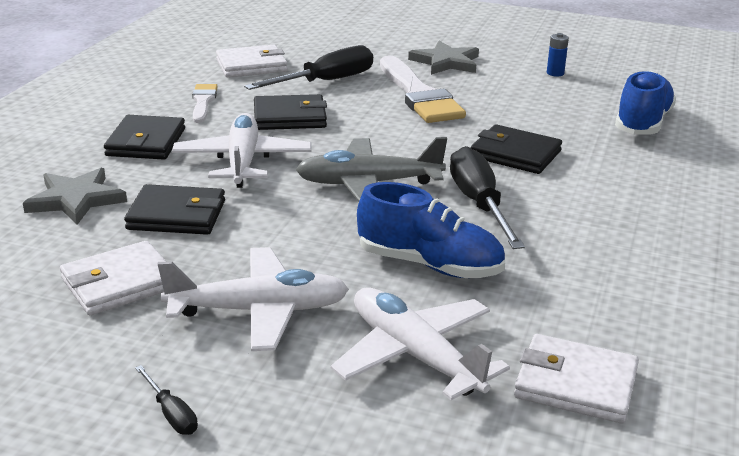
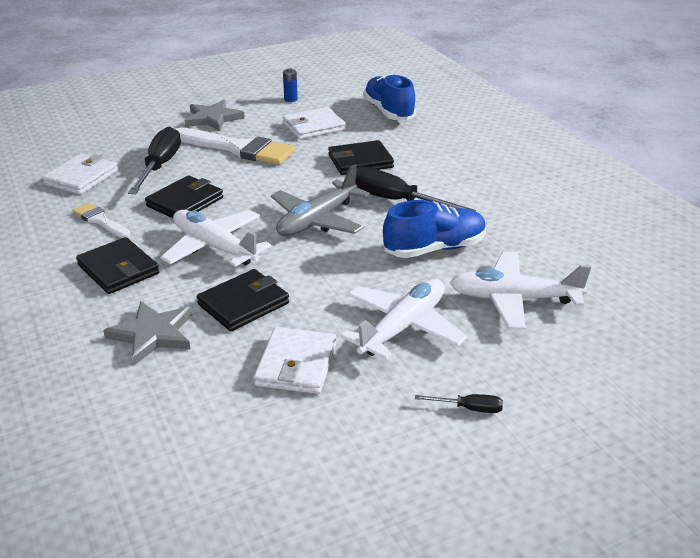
camera: 45 degrees left, 5 degrees up
white wallet [514,334,639,423] -> white wallet moved to [283,107,346,139]

